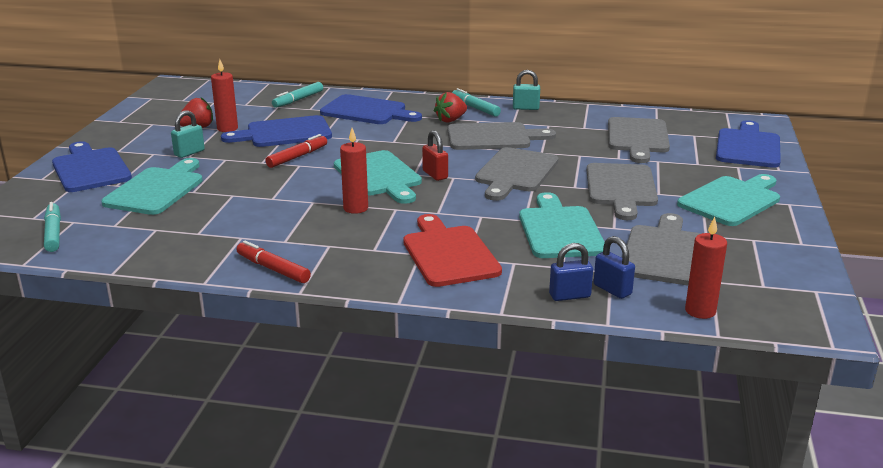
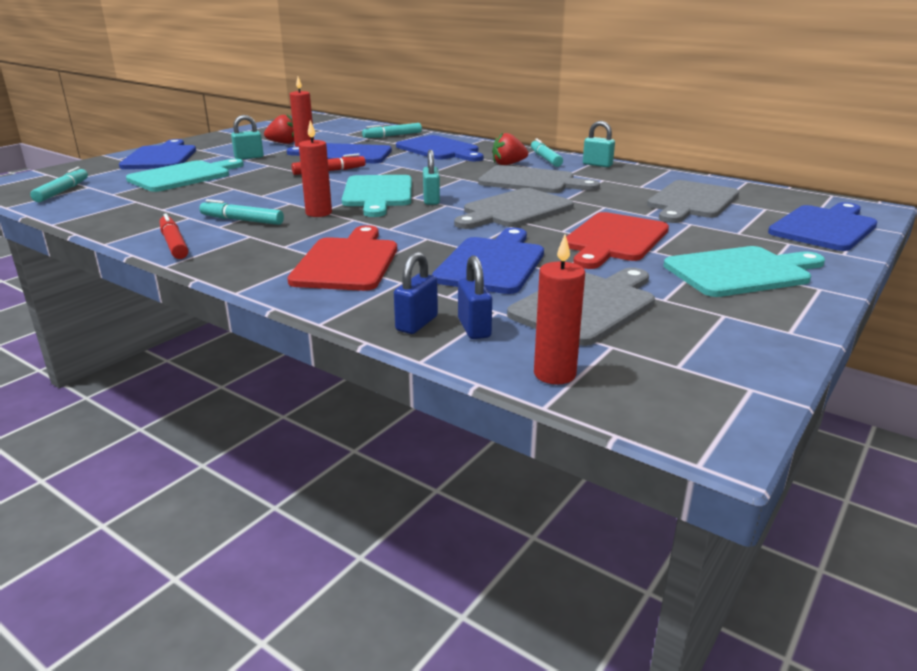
camera: 25 degrees right, 0 degrees up
red padlock [422,130,448,181] -> turquoise padlock [423,150,440,205]
turquoise cutting board [519,192,605,258] -> blue cutting board [432,228,544,294]
blue padlock [549,243,593,301] -> blue padlock turned 75 degrees counterclockwise [394,252,438,334]
grey cutting board [587,163,658,220] -> red cutting board [566,212,669,269]
none -> turquoise marker [200,199,284,225]

